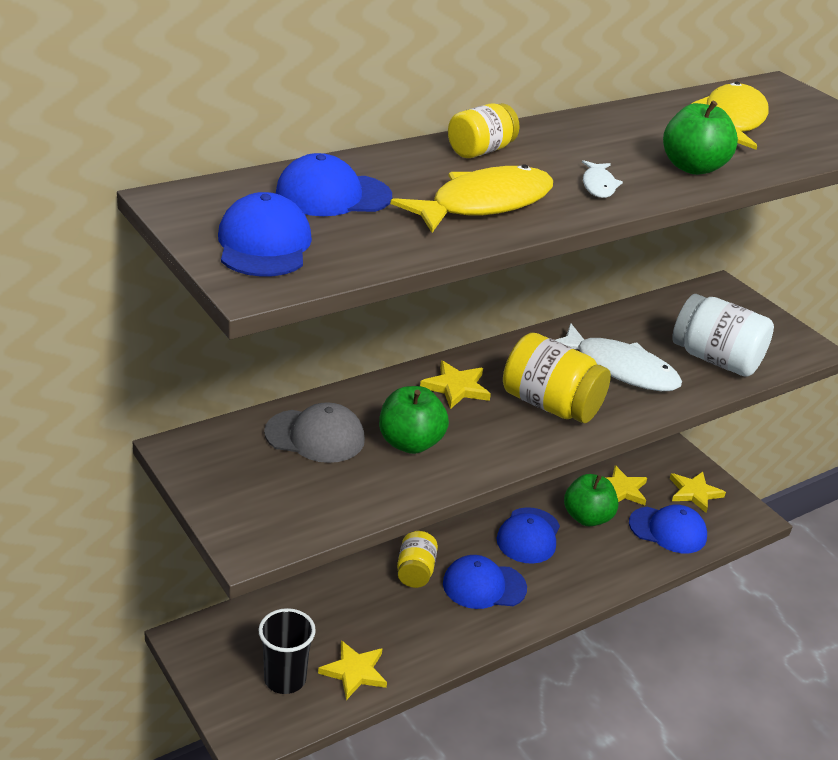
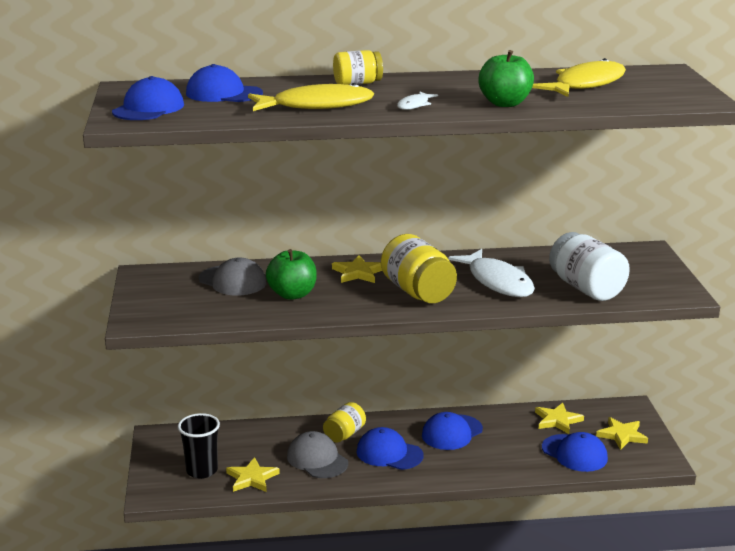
camera: 30 degrees right, 10 degrees down
green apple [564,474,618,526] -> none
none -> grey cap [287,431,348,478]

